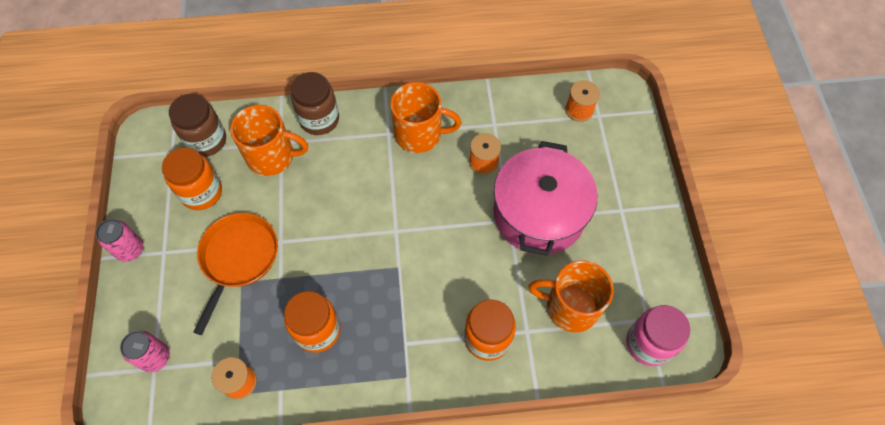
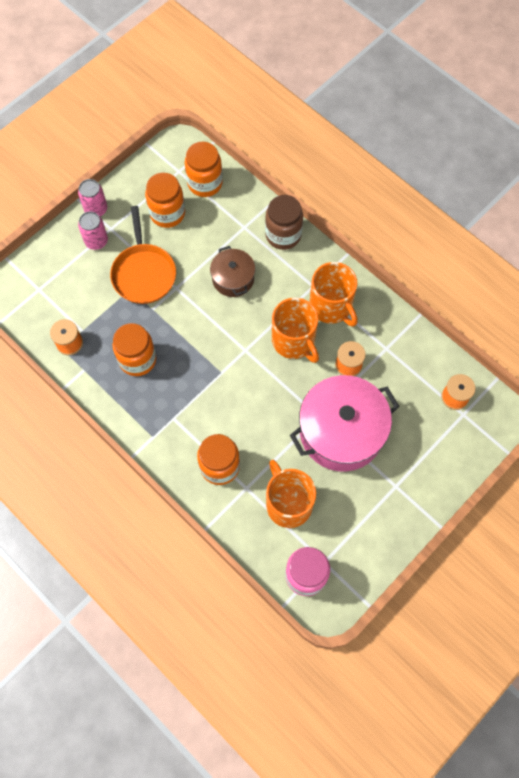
camera: 50 degrees right, 5 degrees up
pink can [120,331,170,372] -> pink can moved to [78,212,108,250]
brown jar [169,94,226,157] -> orange jar [185,142,223,197]
orange pan [193,213,278,335] -> orange pan turned 105 degrees clockwise [110,206,176,304]
orange mug [230,105,308,176] -> orange mug moved to [272,298,319,363]
none -> brown pot [210,246,255,297]

